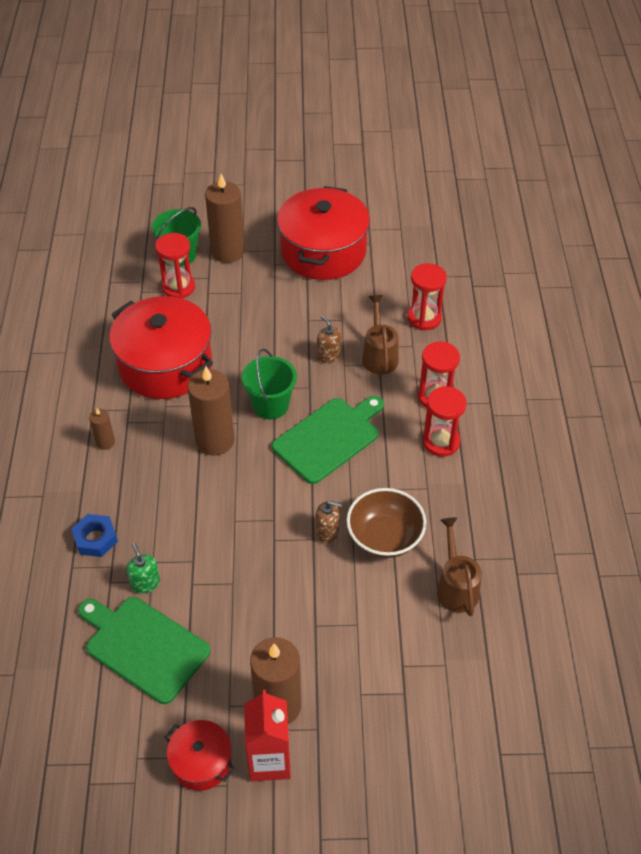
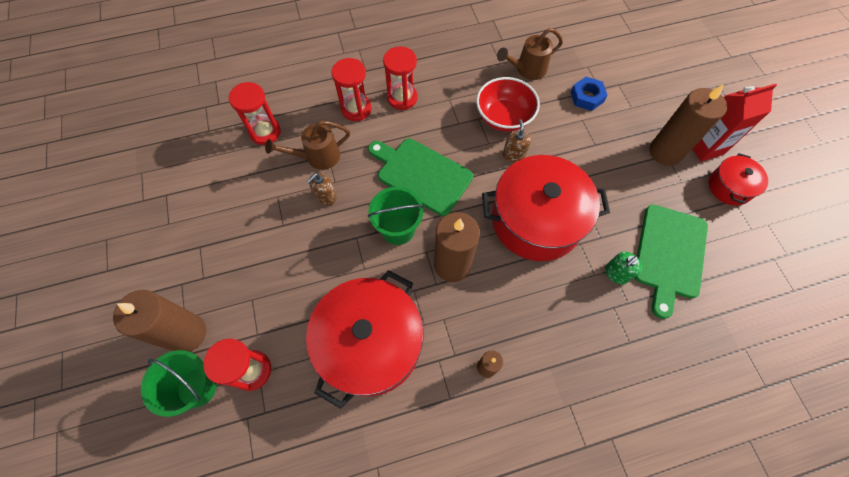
camera: 105 degrees left, 15 degrees up
blue nut [72,514,118,557] -> blue nut moved to [571,77,608,111]
red pot [277,186,370,280] -> red pot moved to [482,155,610,261]
brown bowl [346,488,426,558] -> red bowl [476,77,540,132]

